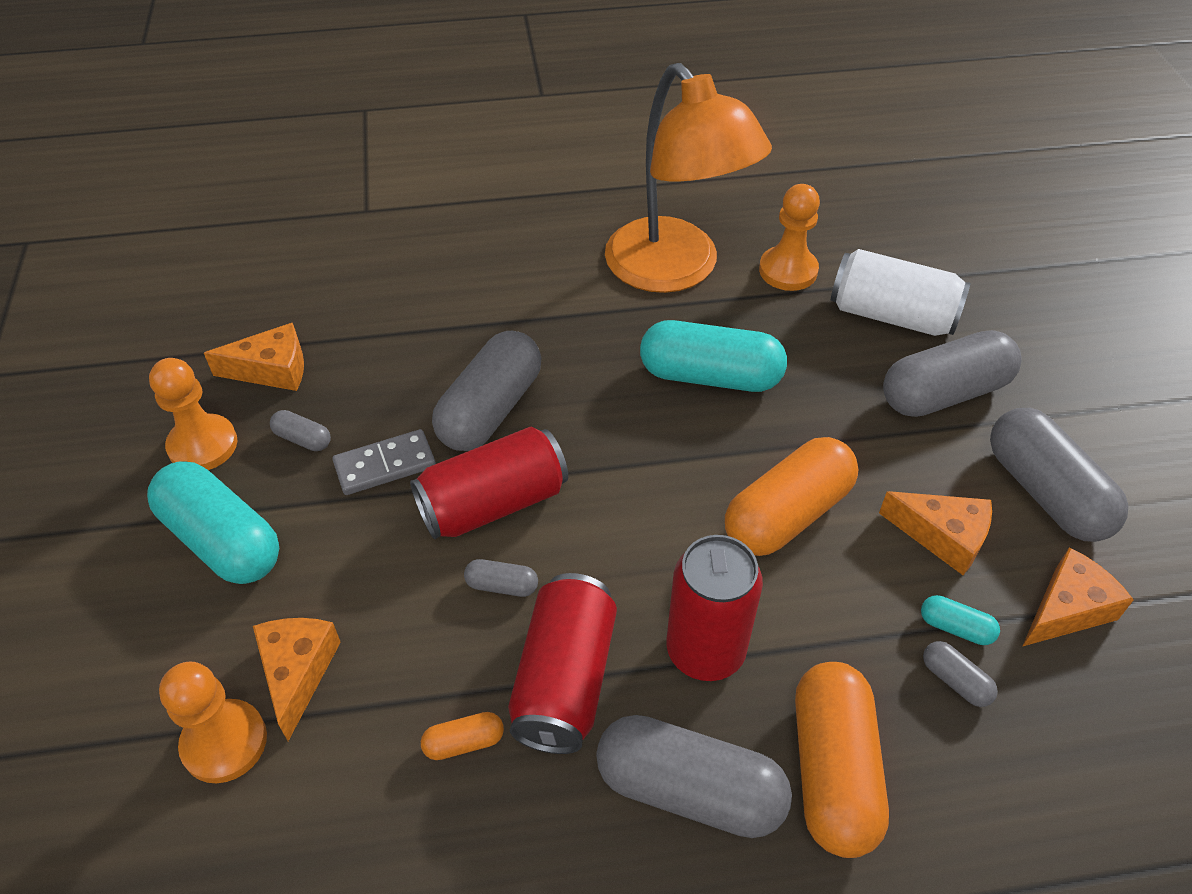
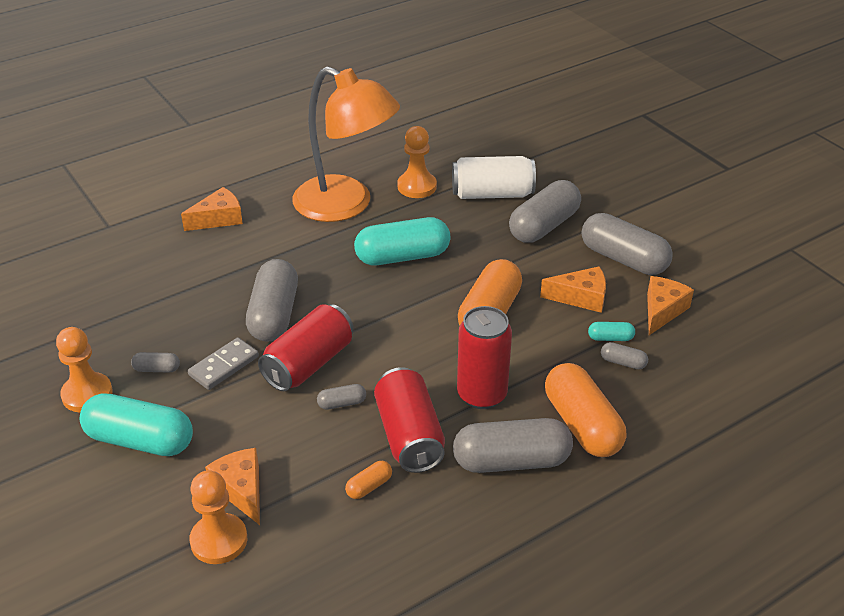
camera: 25 degrees left, 10 degrees down
orange cheese [204,323,304,391] -> orange cheese moved to [181,187,243,231]

